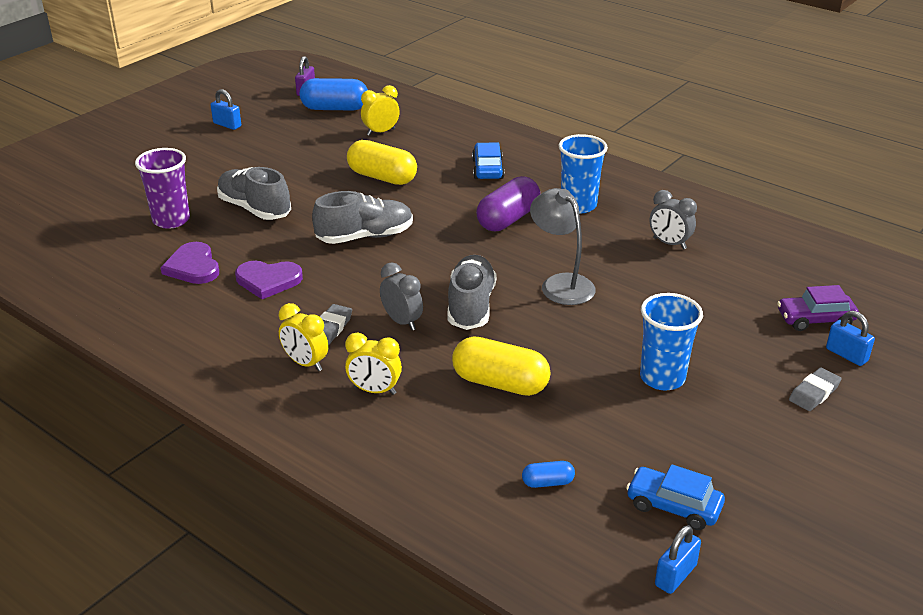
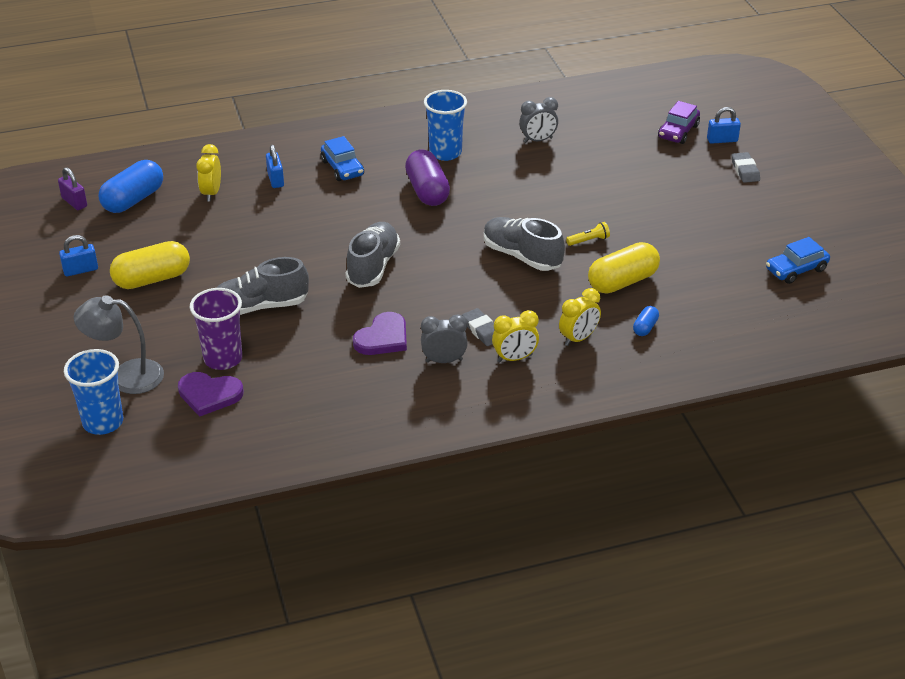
camera: 55 degrees left, 5 degrees up
purple heart [160,242,219,284] -> purple heart moved to [178,372,244,417]
yellow capsule [347,140,417,185] -> yellow capsule moved to [110,241,190,289]
grey clock [380,262,423,330] -> grey clock moved to [421,315,468,363]
blue car [472,143,505,179] -> blue car turned 150 degrees counterclockwise [321,136,364,181]
blue capsule [522,461,575,488] -> blue capsule moved to [633,306,659,336]
grey lamp [530,188,596,305] -> grey lamp moved to [74,295,164,394]
blue cup [640,293,703,390] -> blue cup moved to [64,349,123,435]
blue padlock [655,525,701,594] -> blue padlock moved to [266,145,284,188]
none -> yellow flashlight [566,222,610,246]

